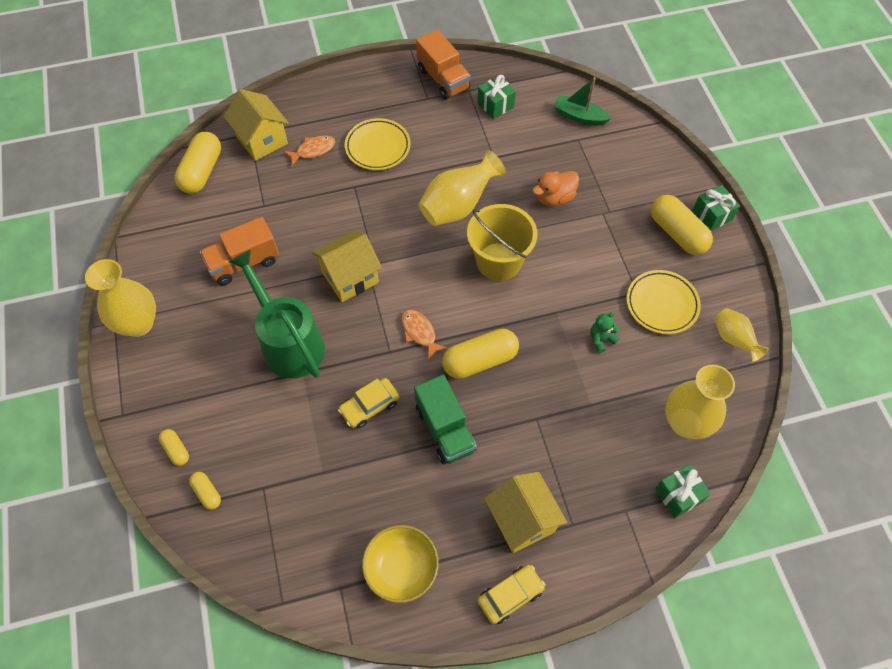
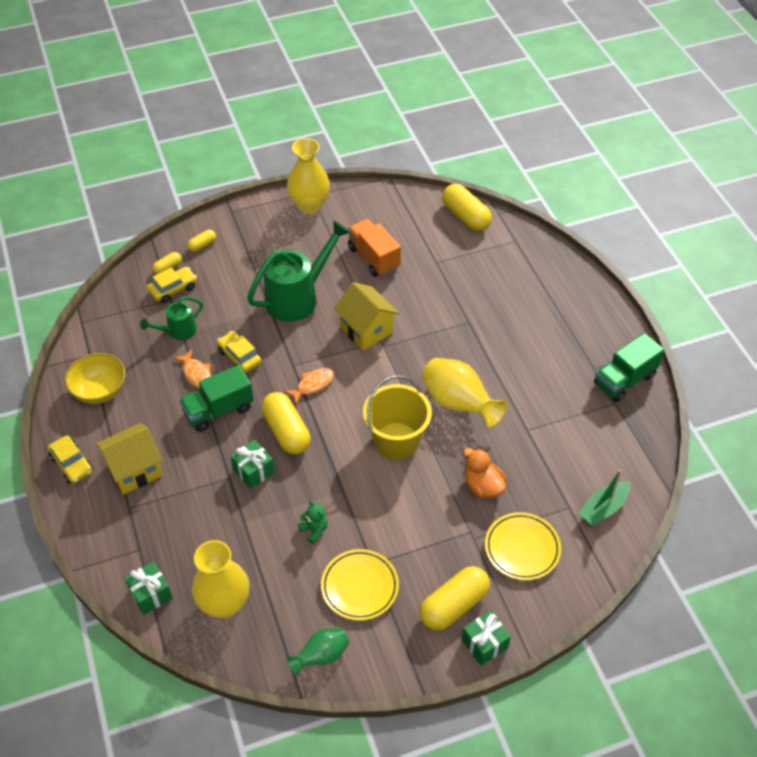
camera: 85 degrees right, 10 degrees down
yellow capsule [174,132,221,194] -> yellow capsule turned 45 degrees clockwise [442,184,492,231]
yellow house [224,89,289,161] -> none
orange fish [283,136,335,166] -> orange fish moved to [174,349,211,389]
yellow plate [345,118,411,170] -> yellow plate moved to [485,512,561,581]
orange truck [416,30,471,100] -> green truck [594,333,665,402]
green gift [477,75,516,119] -> green gift moved to [230,440,275,489]
green boat [554,77,611,125] -> green boat turned 150 degrees counterclockwise [578,470,630,526]
yellow vase [715,308,769,362] -> green vase [287,628,349,675]
none -> green watering can [140,297,203,340]
none -> yellow car [147,267,197,303]

